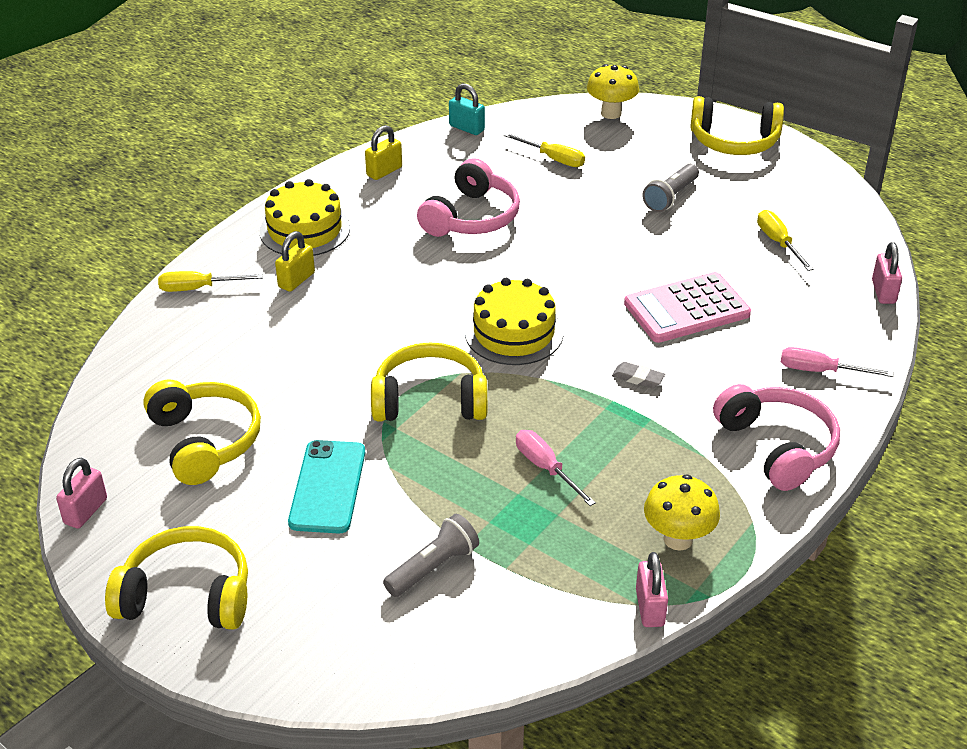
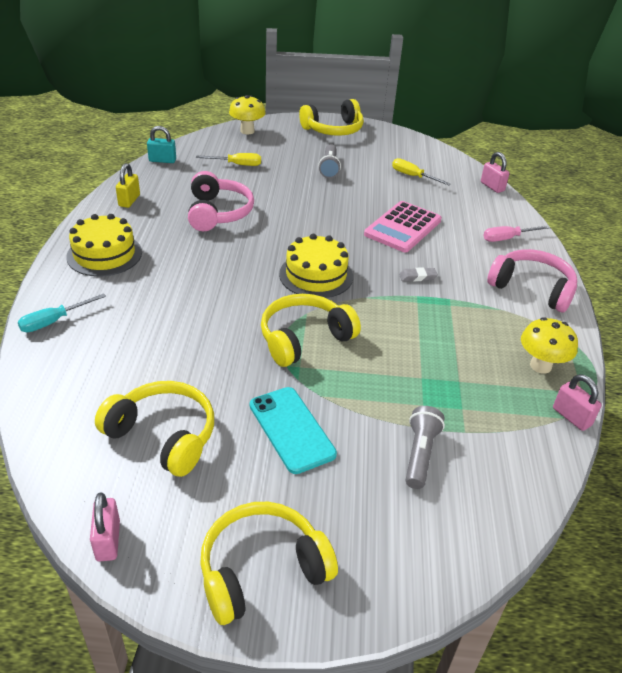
camera: 35 degrees left, 0 degrees up
yellow screwdriver [158,271,263,292] -> turquoise screwdriver [18,293,106,332]
yellow padlock [275,231,315,292] -> none
pink screwdriver [516,430,596,506] -> none

